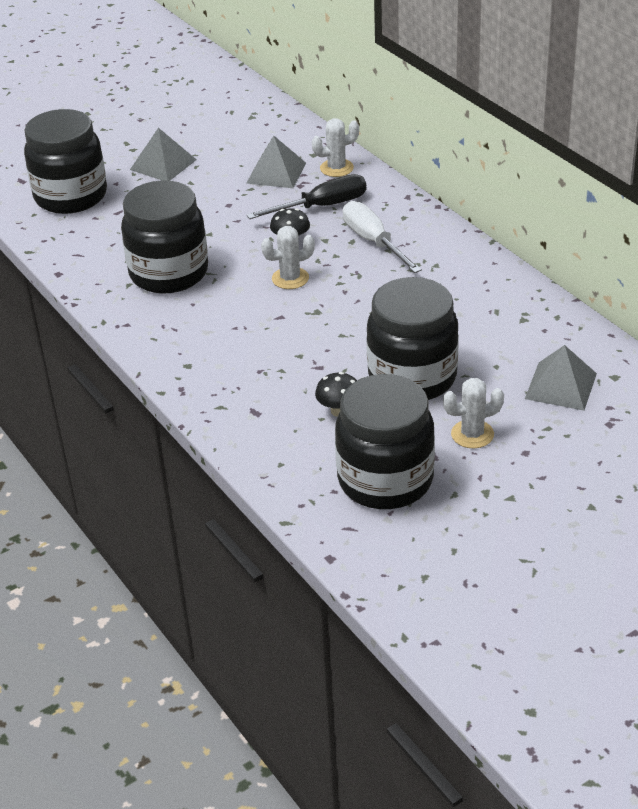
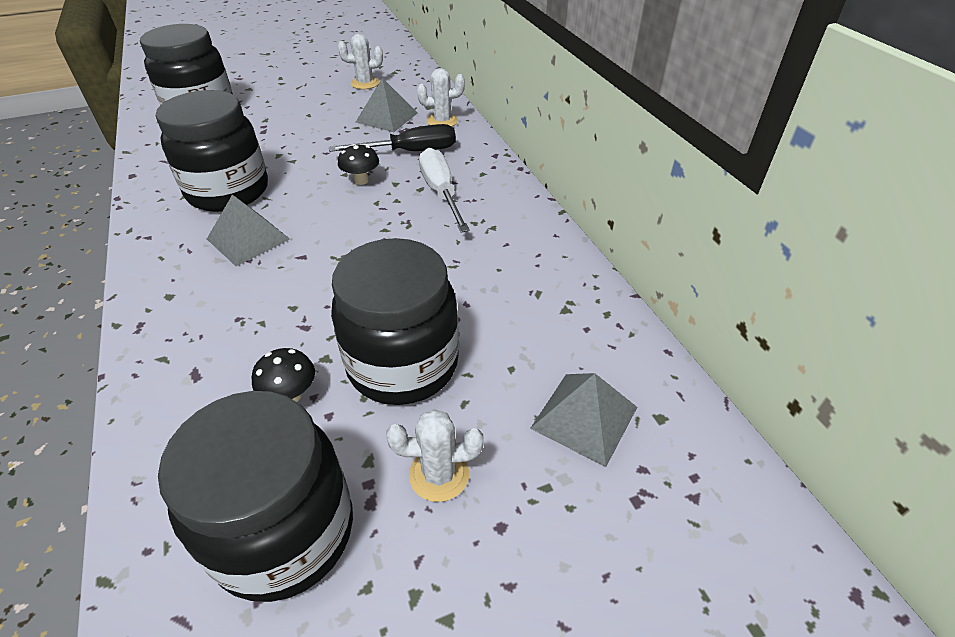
camera: 10 degrees right, 5 degrees up
grey pyramid [130,128,197,181] -> grey pyramid moved to [207,195,290,266]
white cactus [261,226,315,289] -> white cactus moved to [338,34,383,89]

